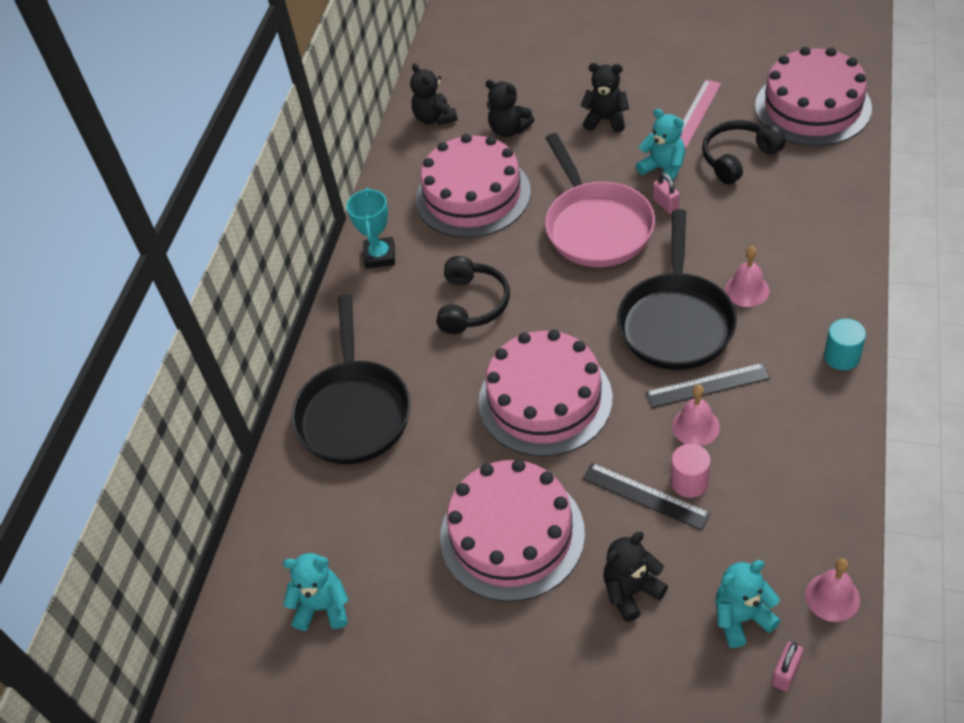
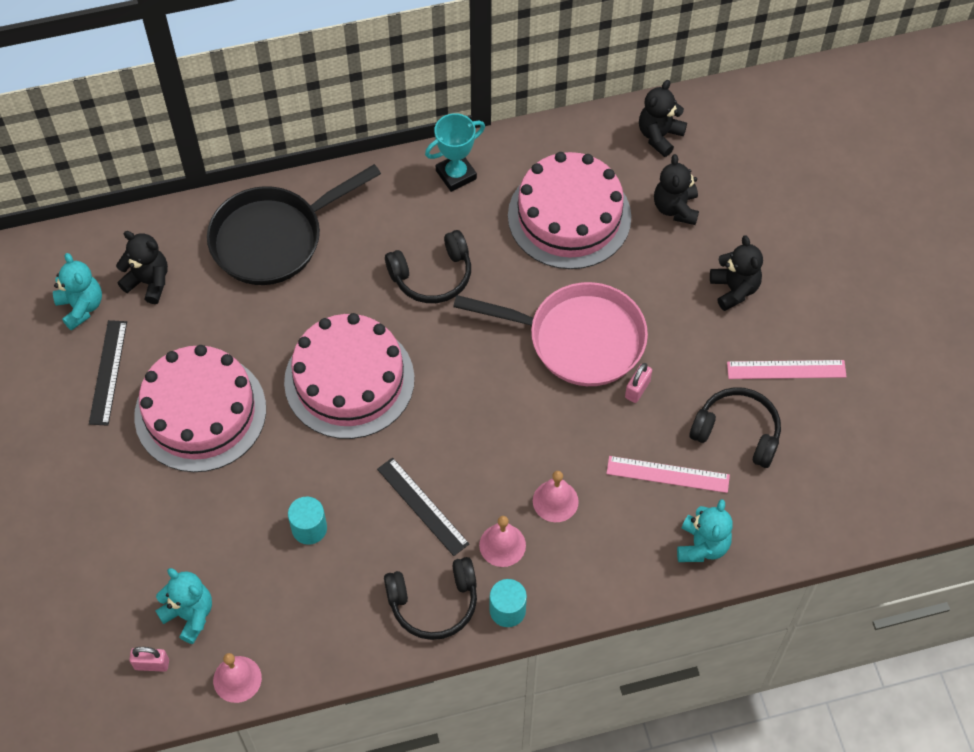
camera: 55 degrees right, 10 degrees up
pink pan [545,133,655,267] -> pink pan turned 120 degrees counterclockwise [453,282,648,386]
black ruler [582,463,711,531] -> black ruler moved to [89,320,127,426]
black teddy bear [603,532,668,622] -> black teddy bear moved to [116,231,168,304]
black pan [617,209,737,370] -> none
turquoise teddy bear [636,109,685,182] -> turquoise teddy bear moved to [677,499,733,562]
pink cylinder [671,444,711,498] -> turquoise cylinder [288,496,327,545]
pink bell [672,385,720,446] -> pink bell moved to [479,516,526,567]
pink cake [755,47,872,146] -> none
none -> black headphones [384,557,477,640]
none -> pink ruler [606,456,730,493]

